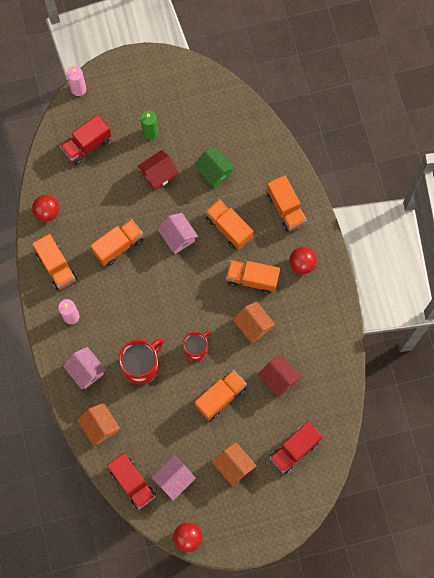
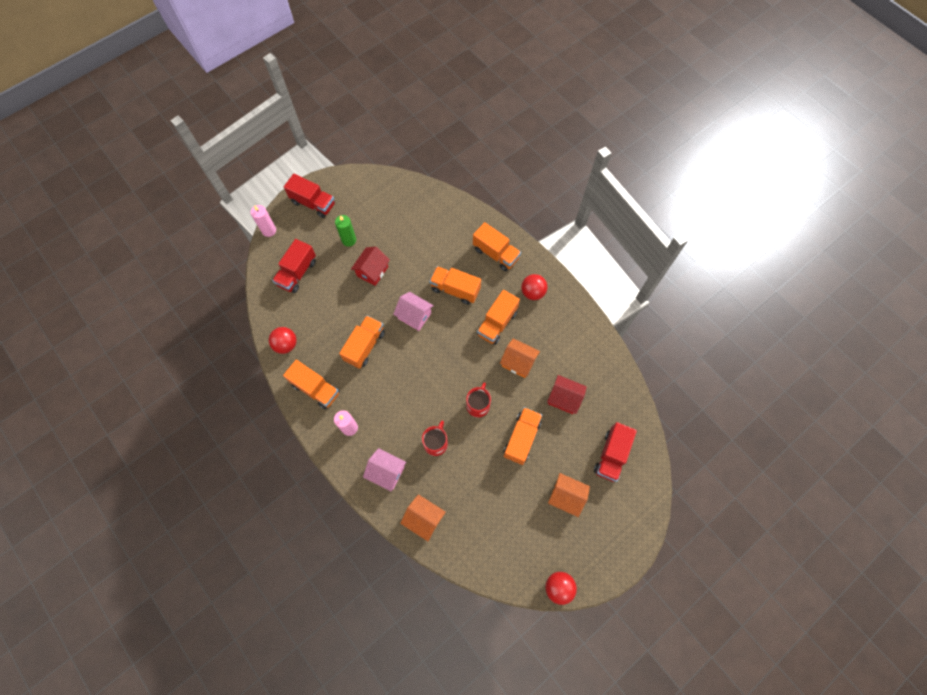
camera: 25 degrees left, 5 degrees down
red truck [107,453,156,509] -> red truck moved to [284,174,335,218]
red mug [119,338,164,385] -> red mug [422,421,448,456], size x0.65
pink house [151,456,196,501] -> none
green house [194,147,235,188] -> none
orange truck [226,260,280,294] -> orange truck turned 45 degrees counterclockwise [477,290,520,345]

